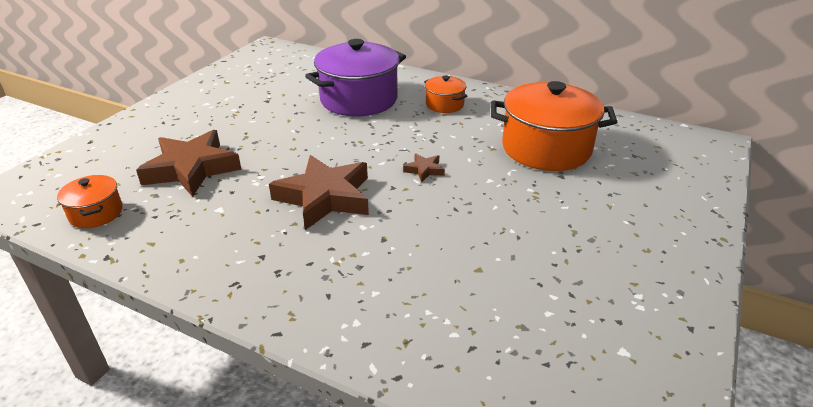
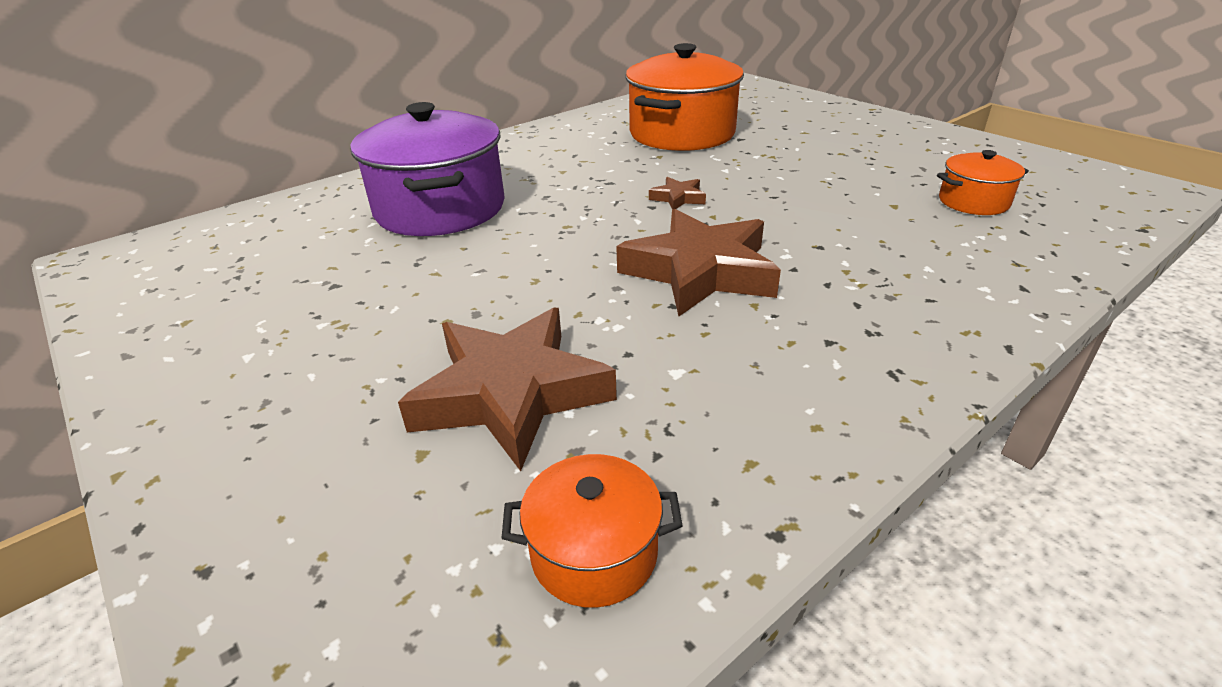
camera: 65 degrees left, 0 degrees up
orange pot [424,76,467,113] -> orange pot moved to [937,150,1029,215]

